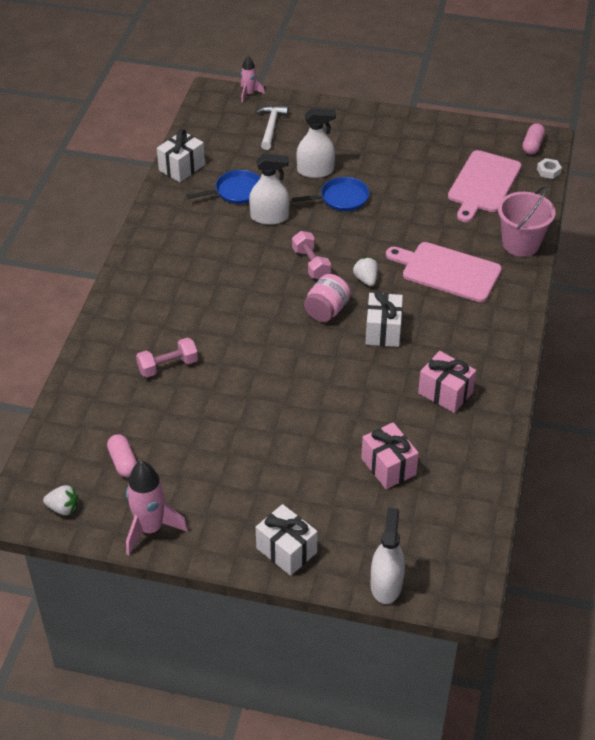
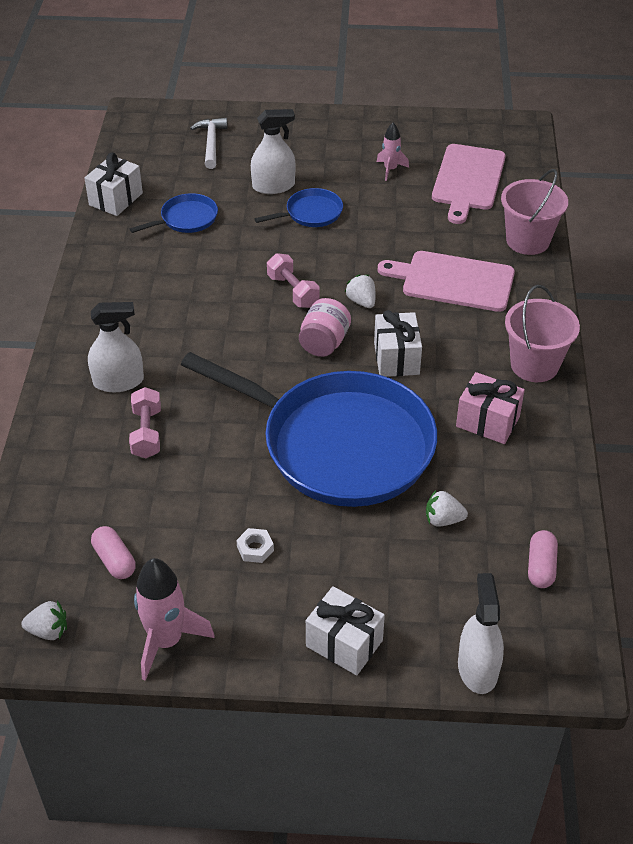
camera: 10 degrees left, 0 degrees up
pink dumbbell [136,338,198,377] -> pink dumbbell turned 60 degrees counterclockwise [129,387,161,458]
pink rocket [241,56,265,103] -> pink rocket moved to [377,123,409,181]
white spray bottle [249,154,289,225] -> white spray bottle moved to [88,302,144,392]
pink gift [361,422,419,489] -> white strawberry [426,490,468,527]
pink capsule [522,123,545,154] -> pink capsule moved to [528,530,558,588]
white nut [537,158,562,179] -> white nut moved to [236,528,274,563]
none -> blue pan [181,352,437,507]
none -> pink bucket [505,285,580,382]

